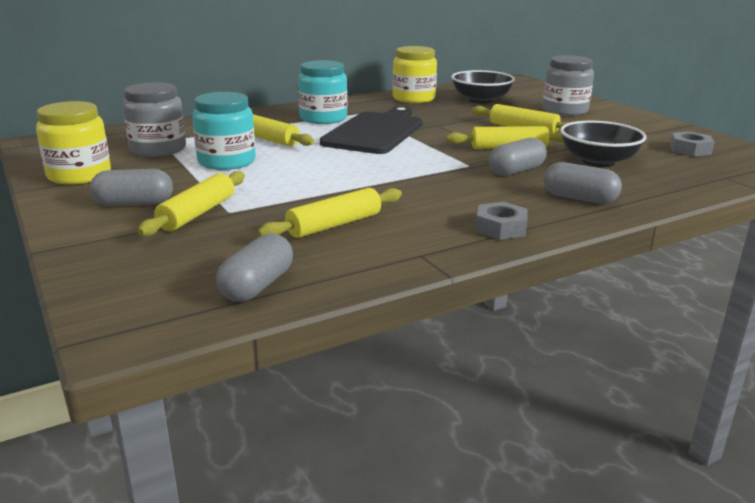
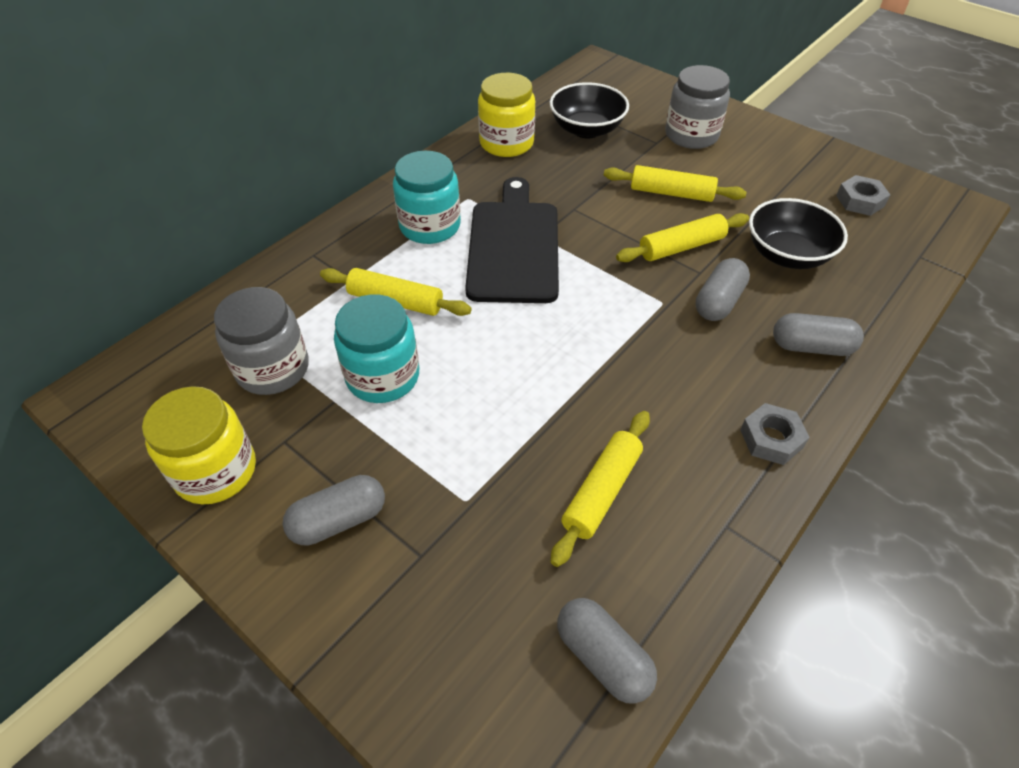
camera: 20 degrees left, 25 degrees up
yellow rolling pin [137,171,245,236] -> none
grey capsule [216,233,293,302] -> grey capsule turned 45 degrees counterclockwise [557,598,657,704]

